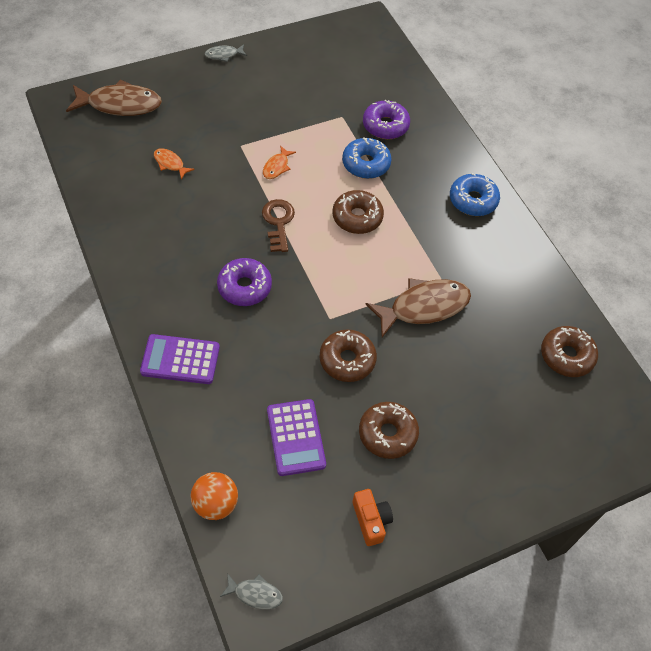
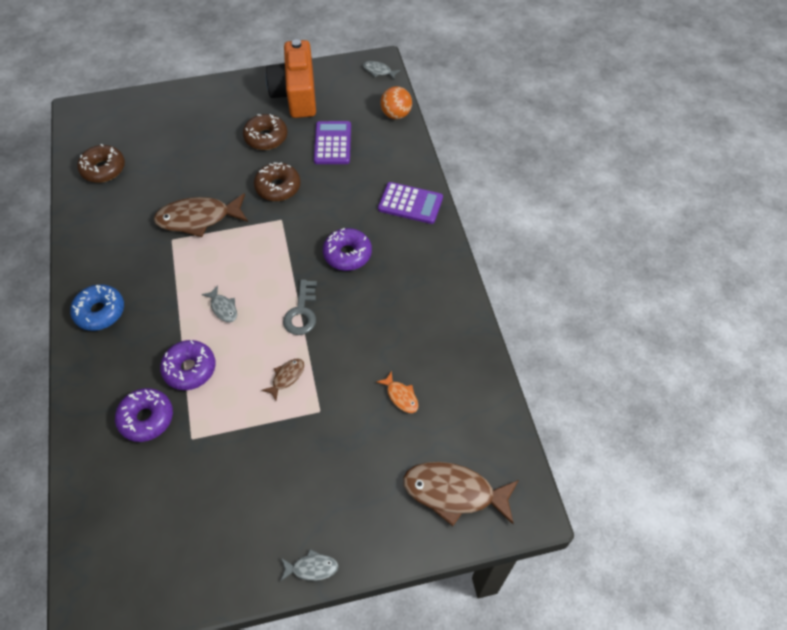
camera: 165 degrees left, 0 degrees up
brown key [262,199,295,252] -> grey key [283,280,317,335]
orange fish [263,146,296,179] -> brown fish [261,359,304,400]
brown donut [332,190,384,234] -> grey fish [202,285,237,322]
blue donut [342,137,392,179] -> purple donut [160,340,216,390]
orange camera [352,489,393,546] -> orange camera [266,39,316,118], size x2.14

